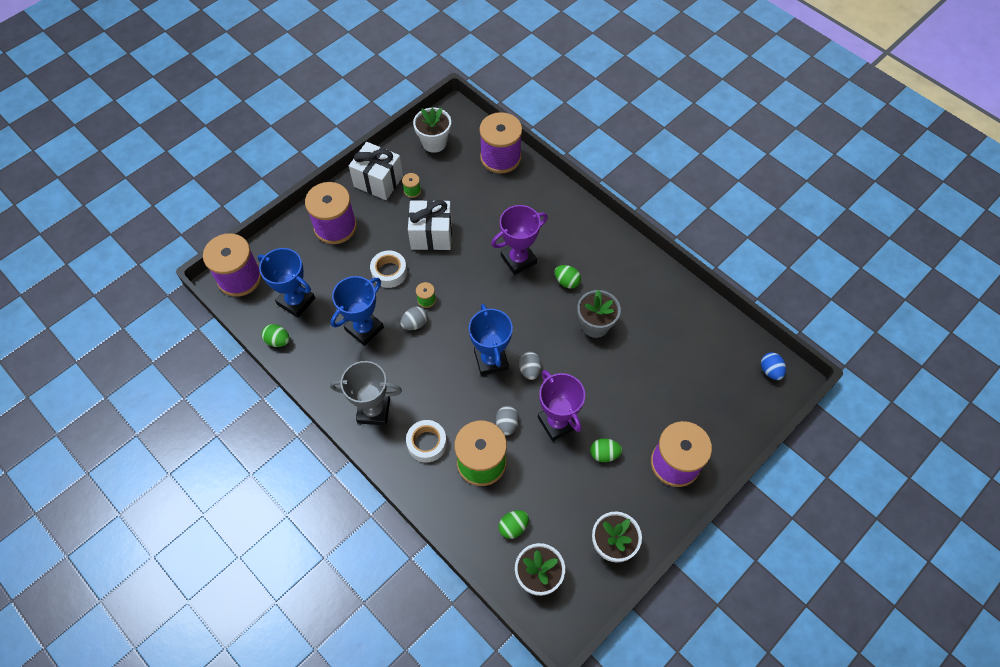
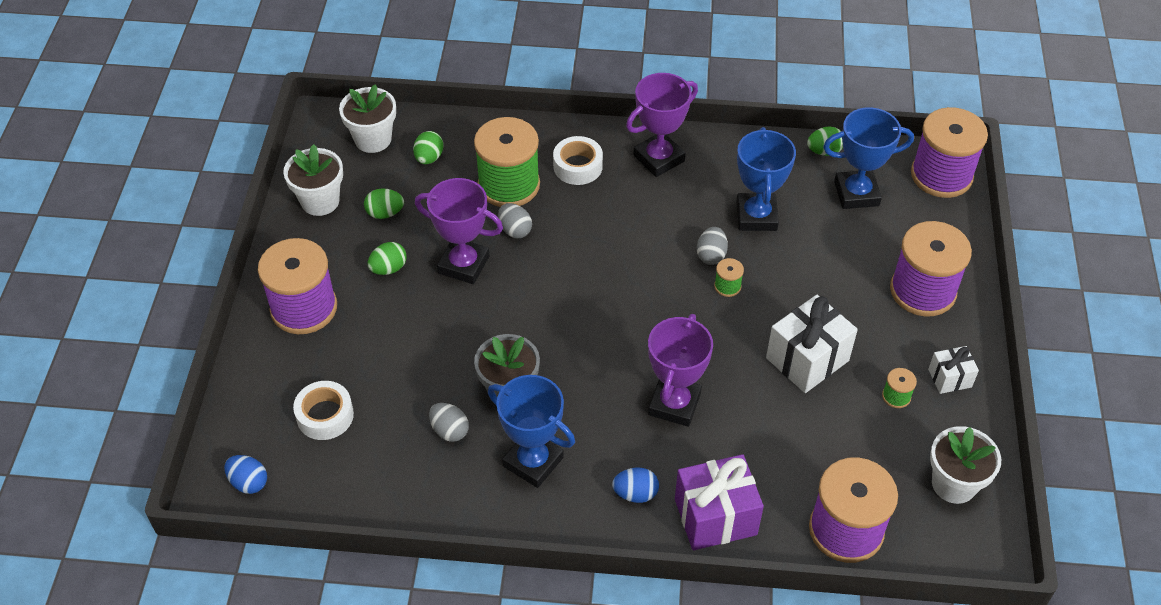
camera: 140 degrees right, 10 degrees down
grey trophy [330,361,402,425] -> purple trophy [626,73,698,177]
white gift [349,142,403,200] -> white gift [928,346,979,394], size x0.55
white tape [370,250,407,288] -> white tape moved to [293,381,354,440]
blue trophy [469,304,513,376] -> blue trophy moved to [488,375,575,488]
grey egg [519,352,541,380] -> grey egg moved to [429,403,469,442]
green egg [555,265,581,289] -> green egg moved to [364,188,404,219]
none -> blue egg [612,467,659,503]
none -> purple gift [675,454,764,550]

